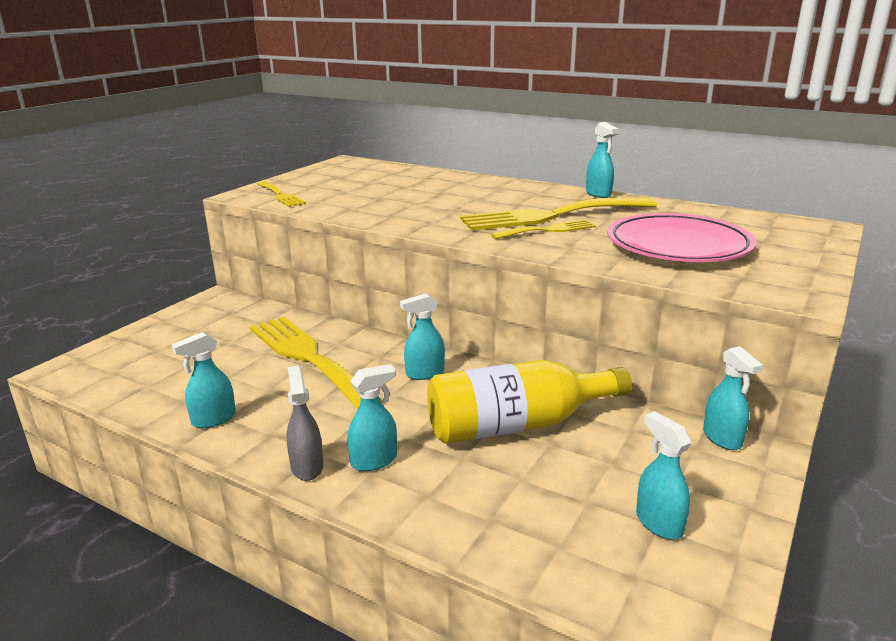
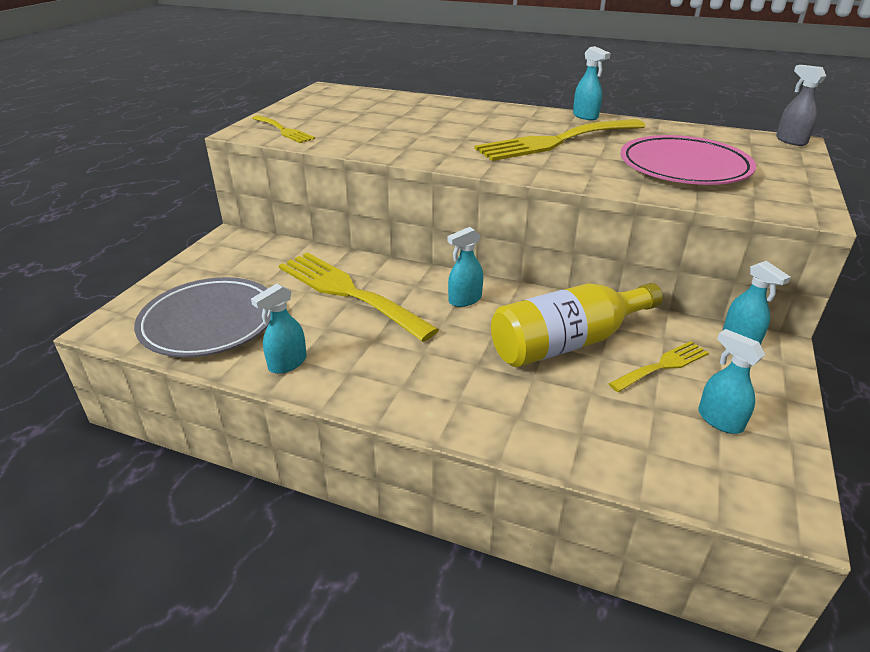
camera: 10 degrees left, 10 degrees up
grey spray bottle [287,366,323,481] -> grey spray bottle moved to [776,65,826,146]
turquoise spray bottle [347,364,397,471] -> none
yellow fork [491,220,596,239] -> yellow fork moved to [608,341,709,392]
none -> grey plate [134,277,271,357]

